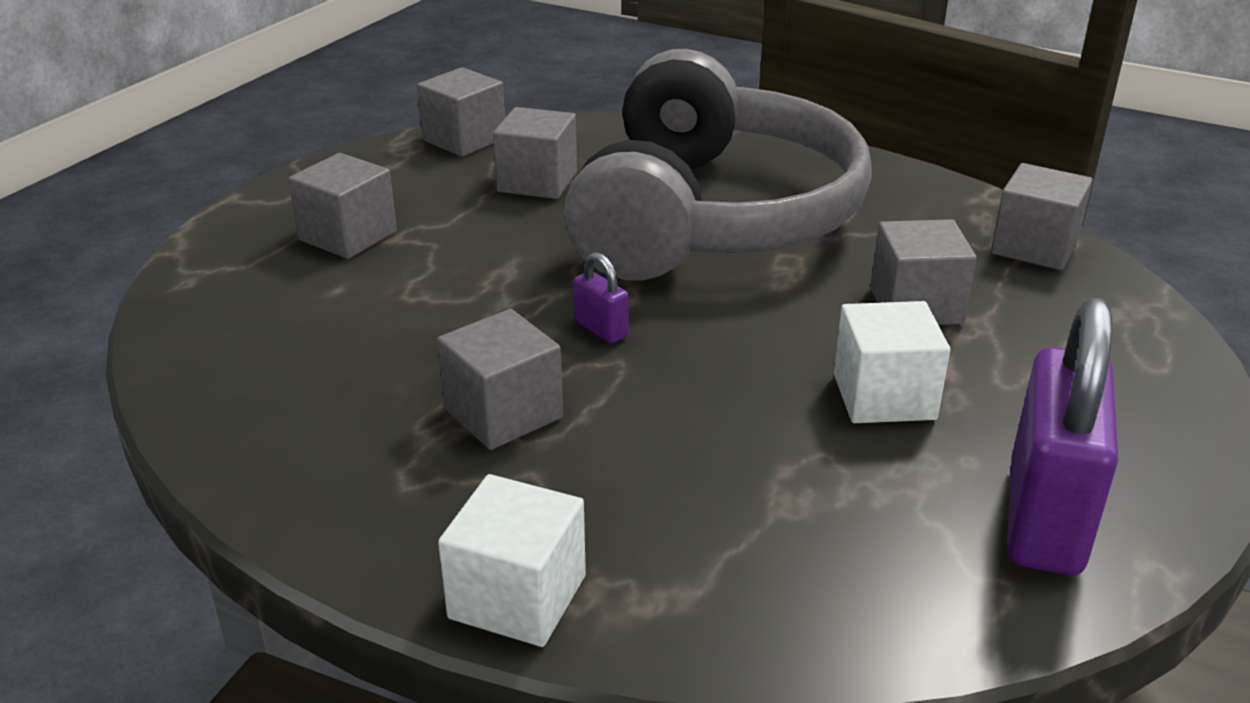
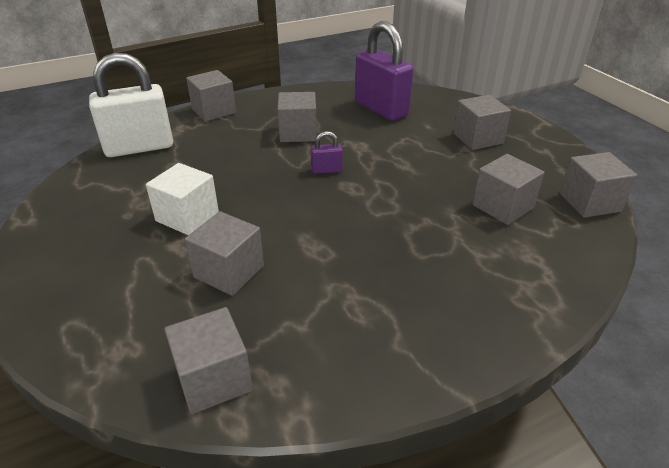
camera: 125 degrees right, 5 degrees up
white cube [438,474,586,647] -> grey cube [186,70,236,122]
grey headphones [564,49,872,280] -> none
purple padlock [1007,298,1119,575] -> purple padlock moved to [355,21,413,121]
none -> white padlock [89,53,173,157]

